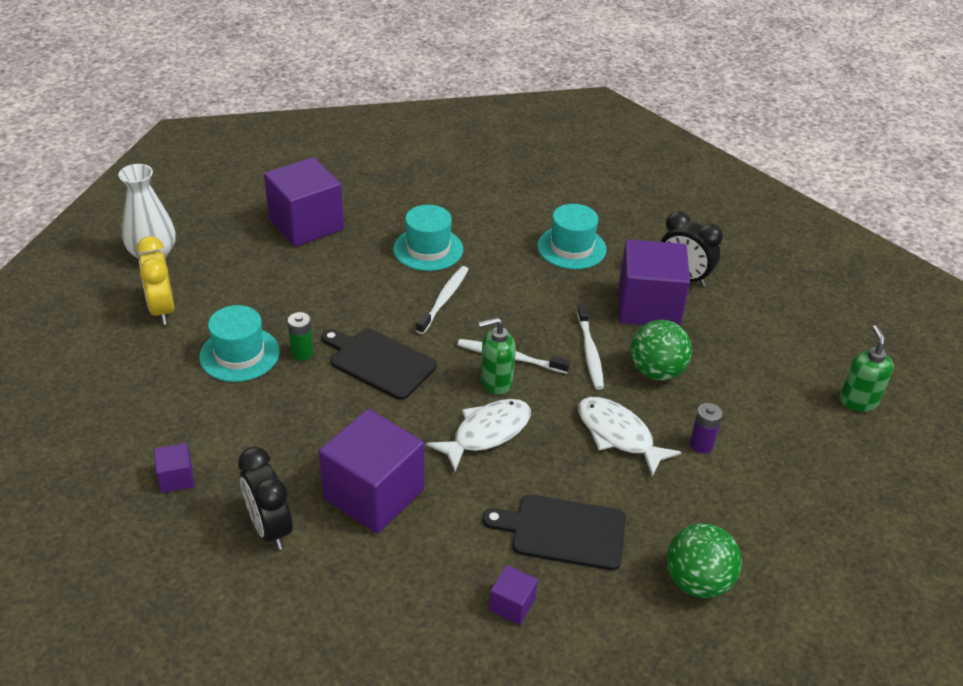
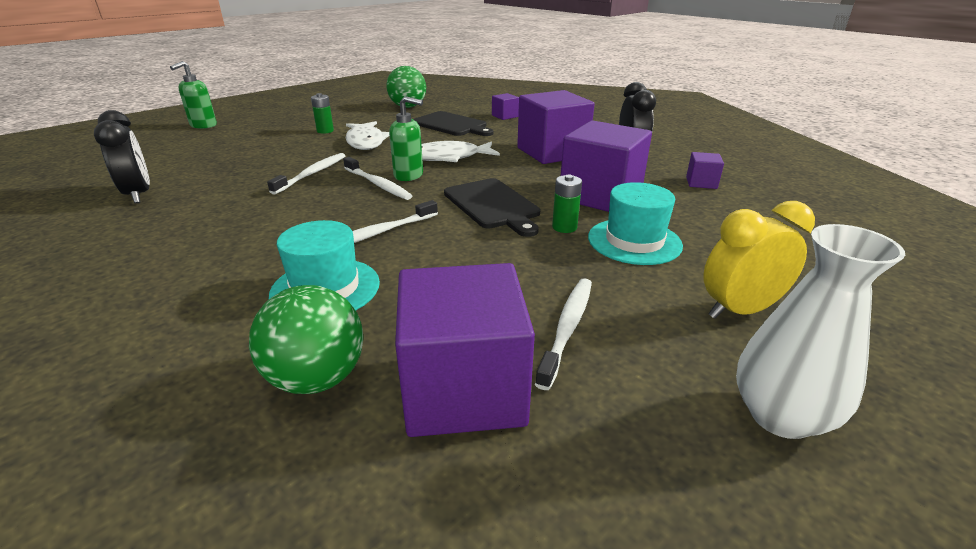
camera: 150 degrees left, 10 degrees down
yellow clock [137,236,175,325] -> yellow clock turned 120 degrees counterclockwise [703,201,815,319]
turquoise hat [537,204,607,269] -> none
purple cube [619,239,690,326] -> purple cube moved to [561,120,652,212]
green ball [631,320,692,380] -> green ball moved to [249,285,364,394]
purple battery [690,403,723,453] -> green battery [311,93,334,134]
none -> white toothbrush [535,278,592,390]

